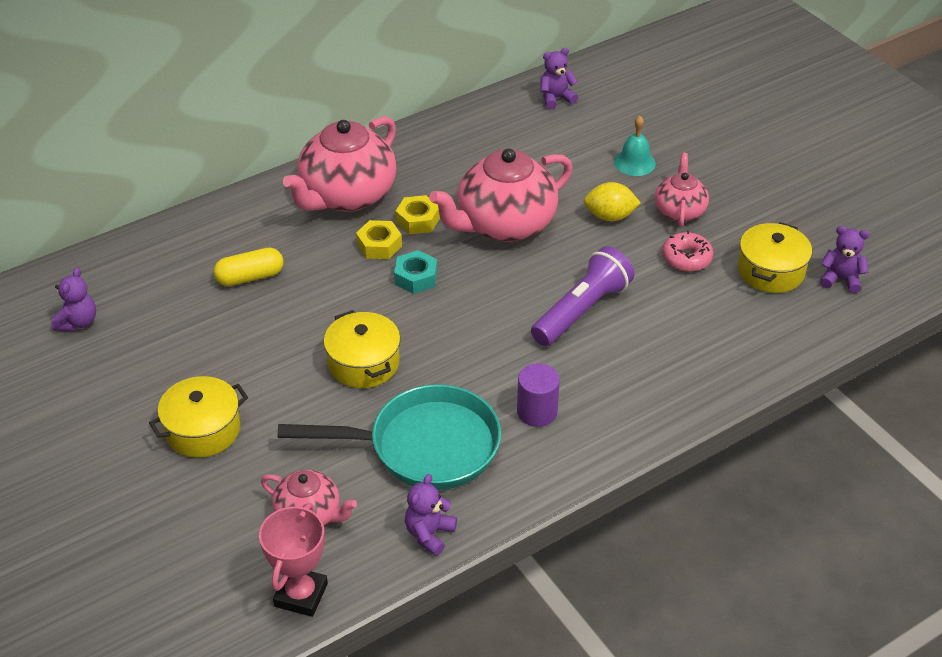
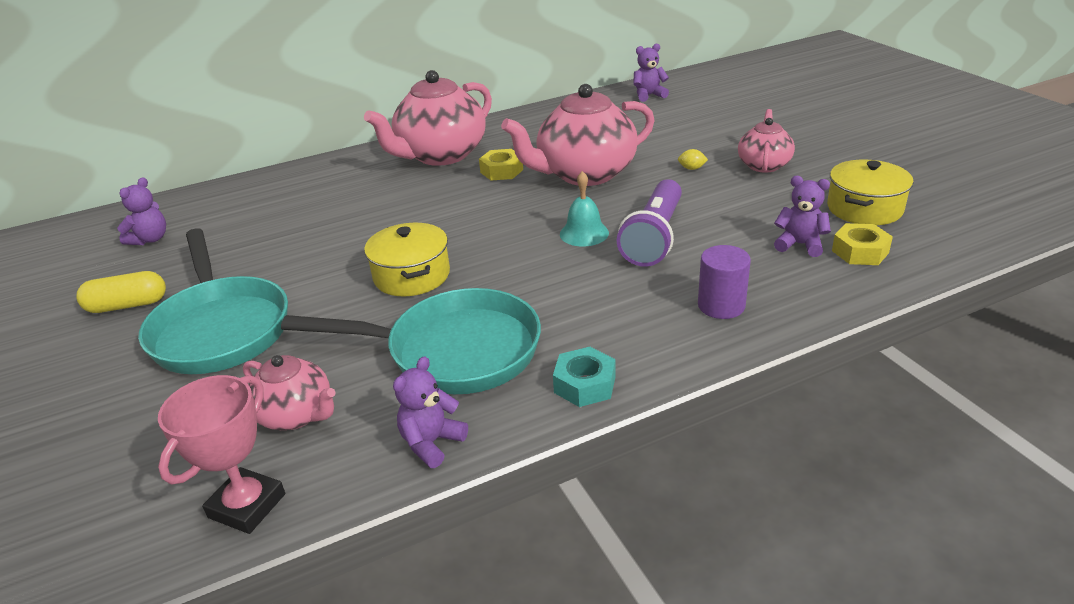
camera: 10 degrees right, 10 degrees down
yellow pot [149,376,248,458] -> turquoise pan [138,228,288,374]
yellow capsule [213,248,284,286] -> yellow capsule moved to [76,271,166,313]
yellow nut [356,220,402,259] -> yellow nut moved to [832,223,893,265]
turquoise nut [394,250,437,294] -> turquoise nut moved to [553,347,615,407]
purple cylinder [517,363,560,427] -> purple cylinder moved to [698,245,751,319]
purple flashlight [531,246,634,346] -> purple flashlight turned 150 degrees clockwise [617,179,682,267]
yellow lemon [584,182,641,221] -> yellow lemon [678,149,708,170], size x0.52
turquoise bell [614,116,656,176] -> turquoise bell moved to [560,171,609,247]
pink donut [662,231,713,272] -> none
purple teddy bear [820,226,869,293] -> purple teddy bear moved to [774,176,831,257]

